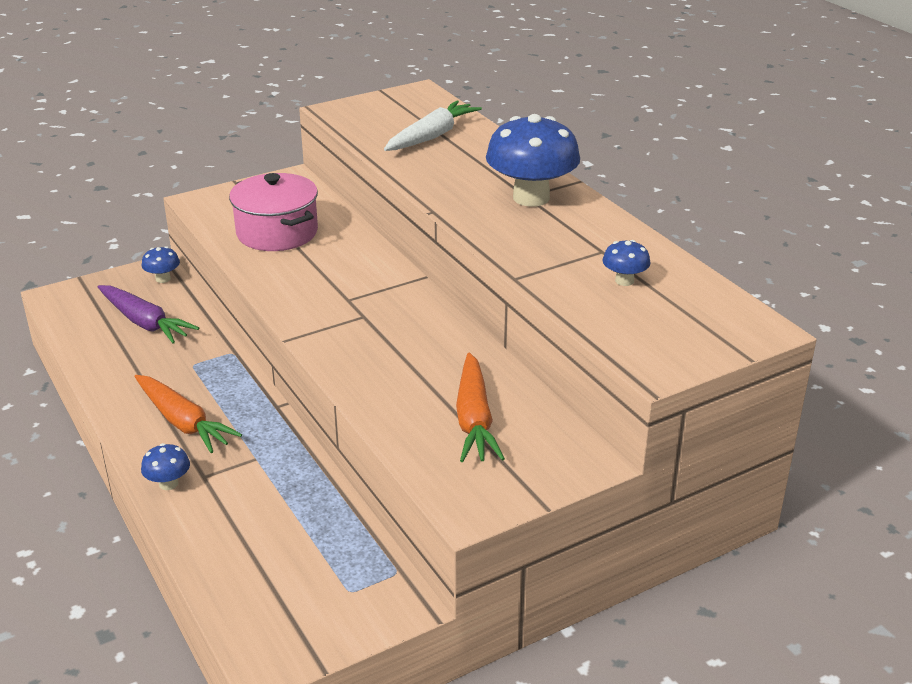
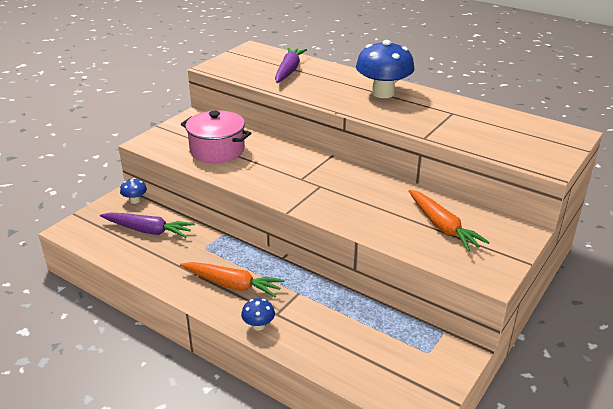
camera: 25 degrees left, 0 degrees up
white carrot [384,100,482,151] -> purple carrot [275,48,307,83]
blue mushroom [602,240,650,286] -> none

